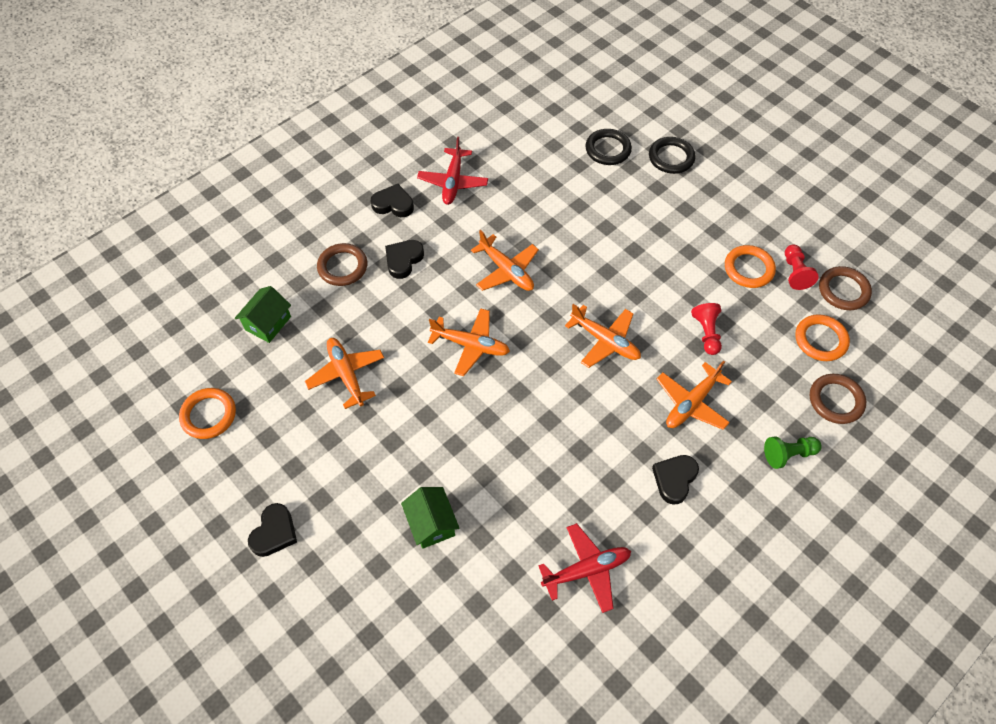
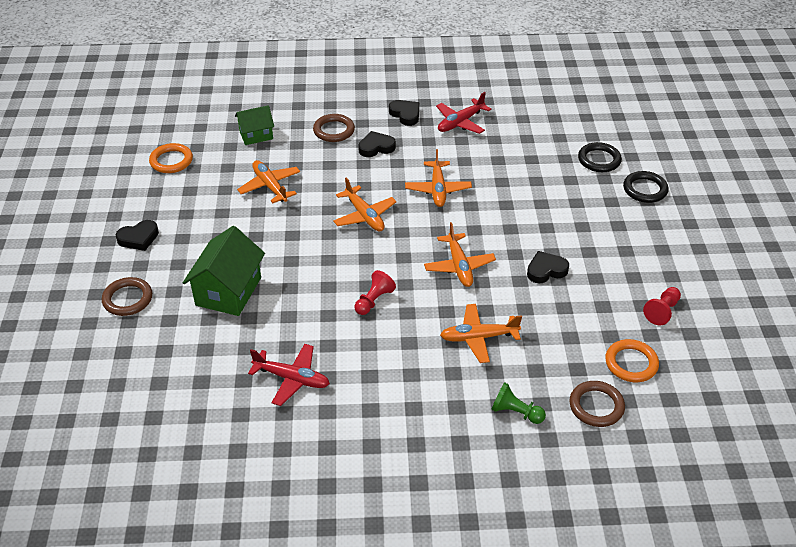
camera: 40 degrees right, 15 degrees down
orange plane [305,338,384,409] -> orange plane turned 45 degrees counterclockwise [237,160,300,203]
green house [401,487,460,549] -> green house [183,226,265,316], size x1.64
black heart [652,455,699,504] -> black heart moved to [527,251,569,283]
red pawn [691,303,722,355] -> red pawn moved to [355,270,396,315]
orange ring [725,245,776,288] -> none
brown ring [819,266,872,310] -> brown ring moved to [102,277,152,316]

